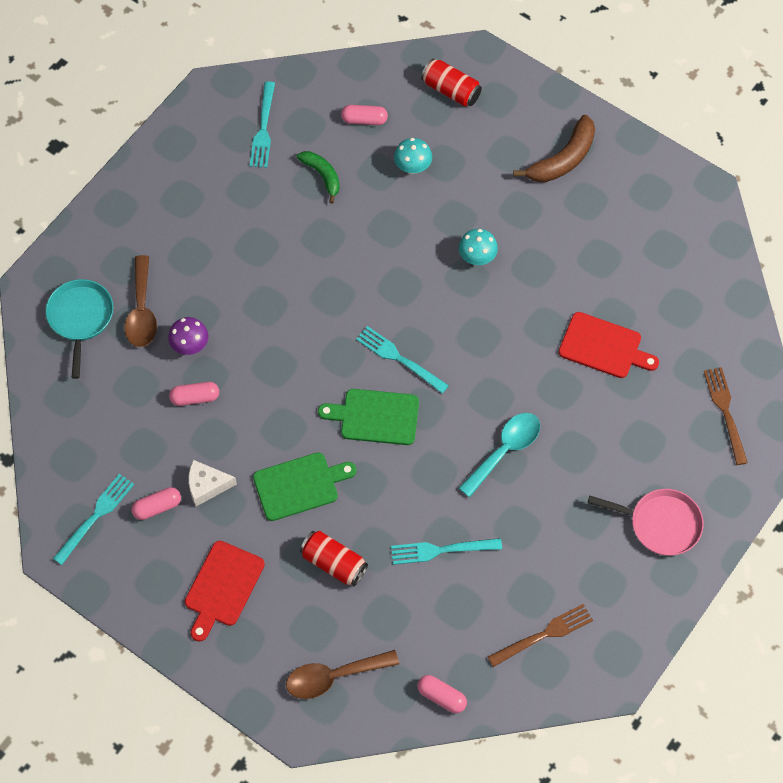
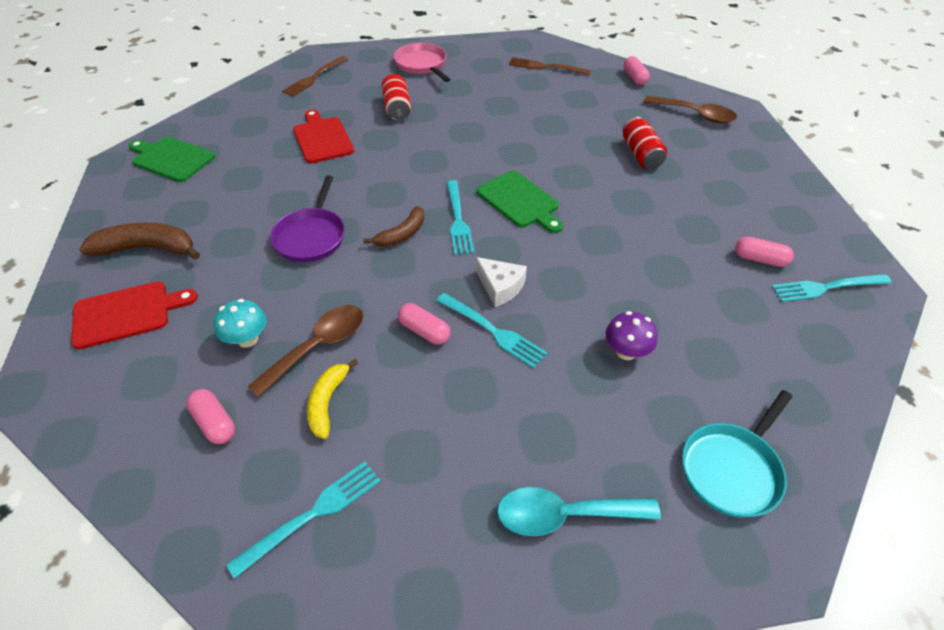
camera: 135 degrees left, 15 degrees down
brown spoon [124,255,157,347] -> brown spoon moved to [248,305,363,397]
pink capsule [169,382,219,406] -> pink capsule moved to [398,303,451,345]
red cutting board [185,541,265,642] -> red cutting board moved to [71,281,198,349]
white cheese [188,460,237,506] -> white cheese moved to [476,257,527,307]
green cutting board [253,452,357,521] -> green cutting board moved to [129,137,215,182]
green banana [296,151,340,203] -> yellow banana [307,359,358,439]
turquoise fork [391,538,502,565] -> turquoise fork moved to [436,293,548,368]
red can [421,59,482,106] -> red can moved to [381,74,411,121]
turquoise mushroom [459,229,498,265] -> purple pan [270,175,345,262]
turquoise spoon [459,413,540,497] -> turquoise spoon moved to [497,487,661,536]
none -> brown banana [363,206,424,247]

